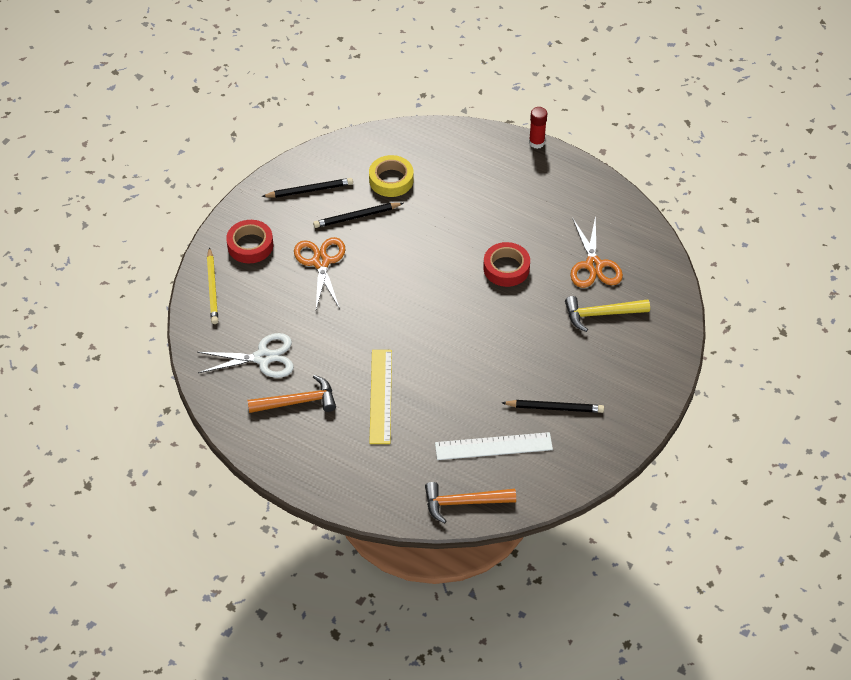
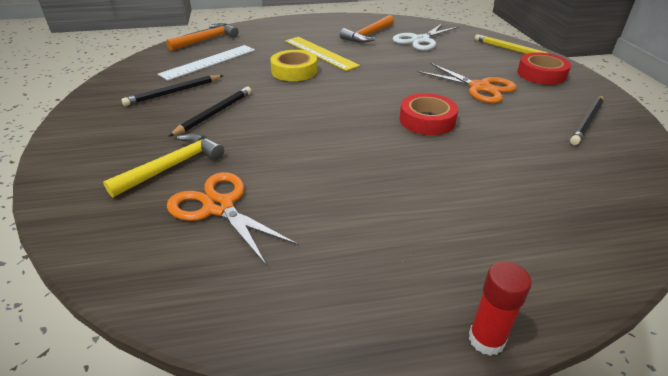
camera: 140 degrees right, 15 degrees down
black pencil [313,203,404,228] -> black pencil moved to [168,87,252,137]
yellow tape [369,155,413,197] -> yellow tape moved to [270,50,317,81]
red tape [483,242,530,287] -> red tape moved to [400,93,458,135]

